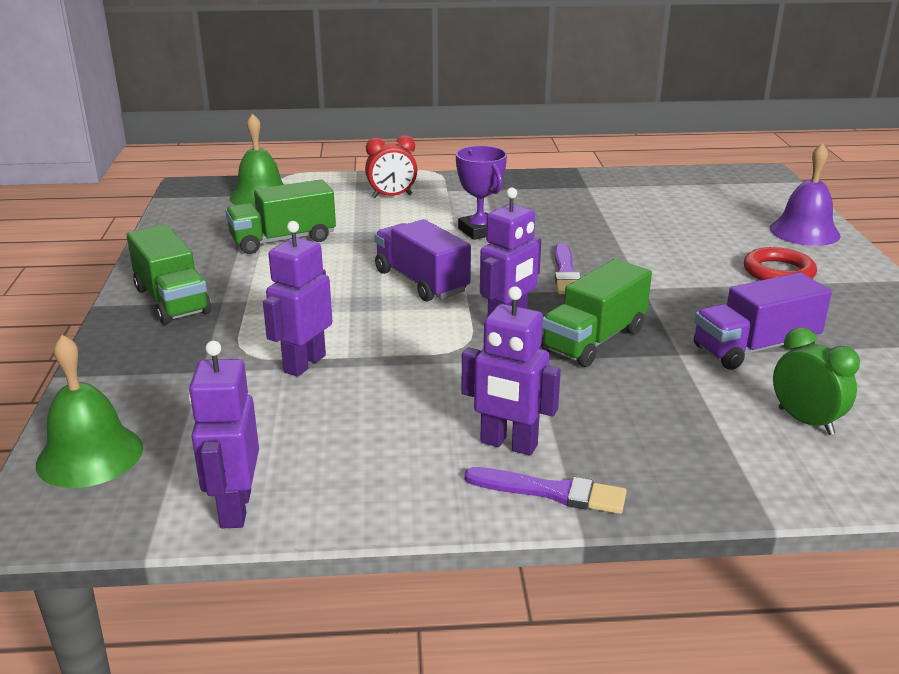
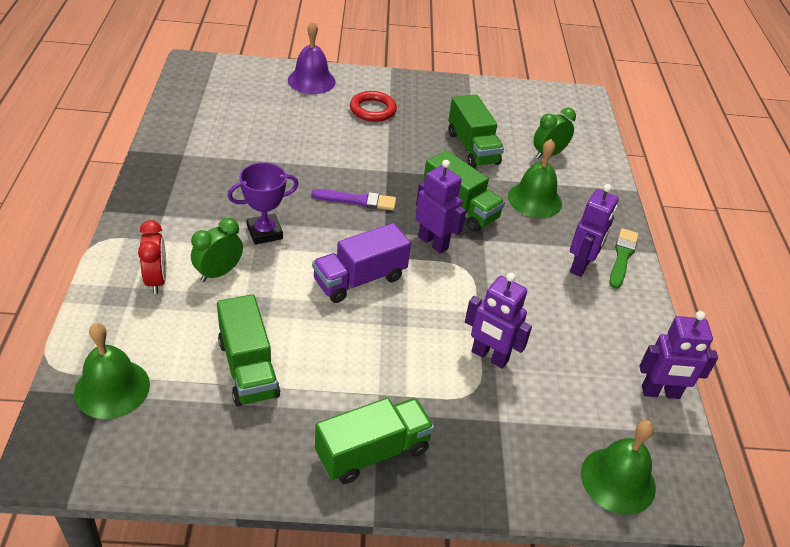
camera: 90 degrees left, 15 degrees up
purple brush [464,467,626,514] -> green brush [609,228,639,289]
purple truck [694,272,832,370] -> green truck [449,94,504,168]
none -> green clock [191,218,243,282]
none -> green bell [508,139,562,218]

